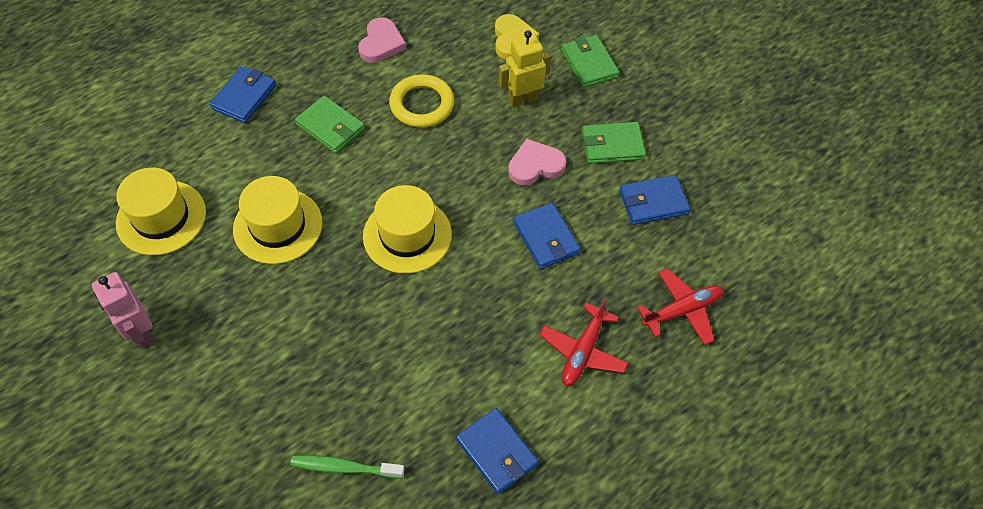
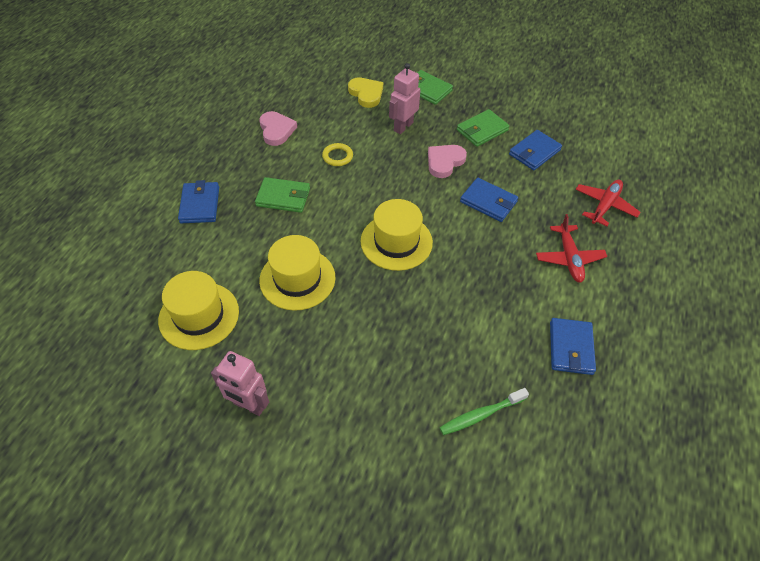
camera: 30 degrees left, 5 degrees down
yellow ring [389,74,454,128] -> yellow ring [322,143,353,166], size x0.60
blue wallet [456,408,539,494] -> blue wallet turned 75 degrees clockwise [550,318,596,375]
yellow robot [498,30,551,108] -> pink robot [389,63,420,134]

